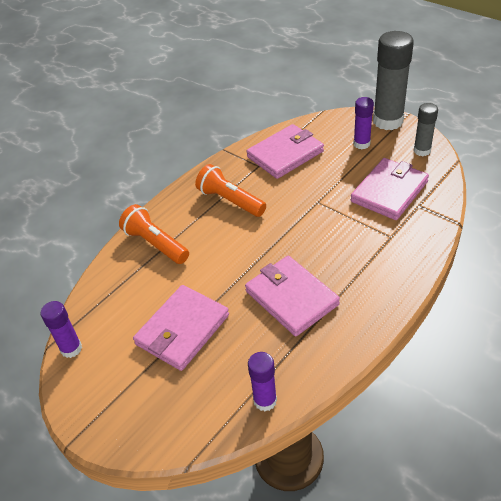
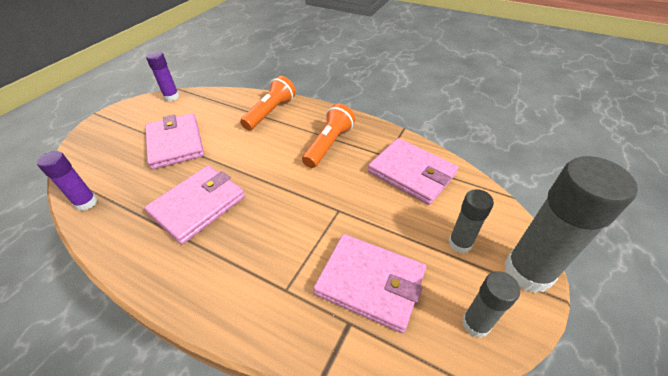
camera: 75 degrees right, 0 degrees up
pink wallet [133,285,229,371] -> pink wallet turned 45 degrees clockwise [145,113,204,169]
purple glue stick [353,97,374,149] -> grey glue stick [449,189,494,253]

